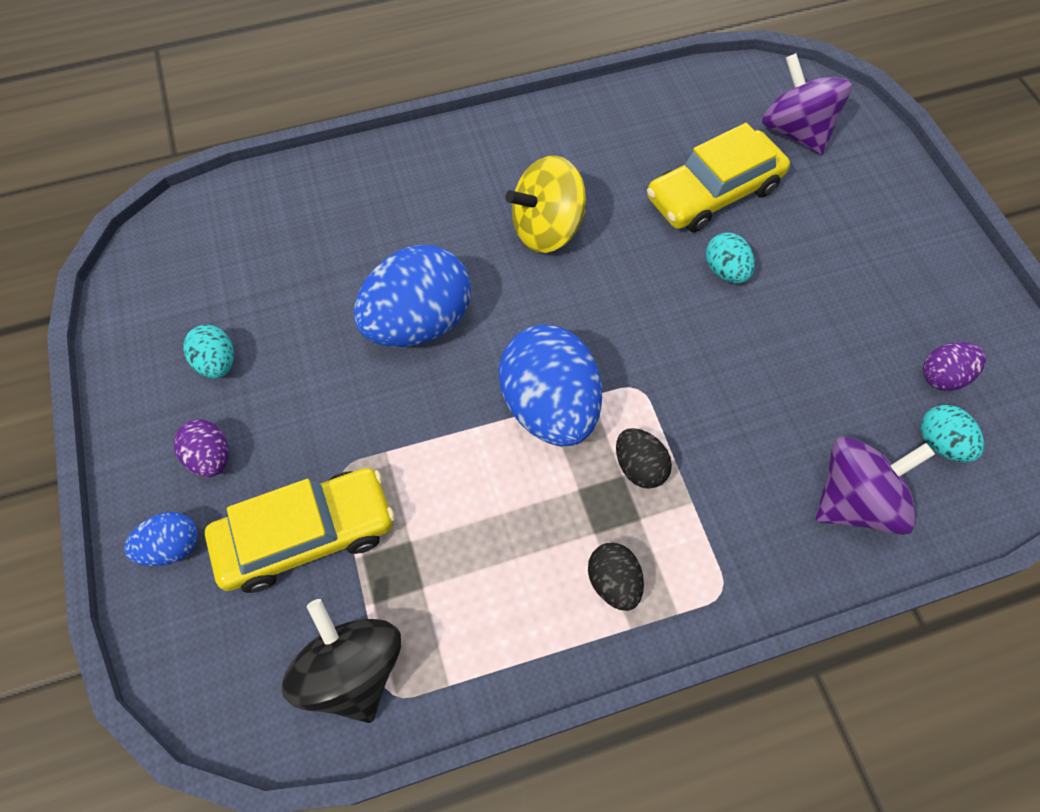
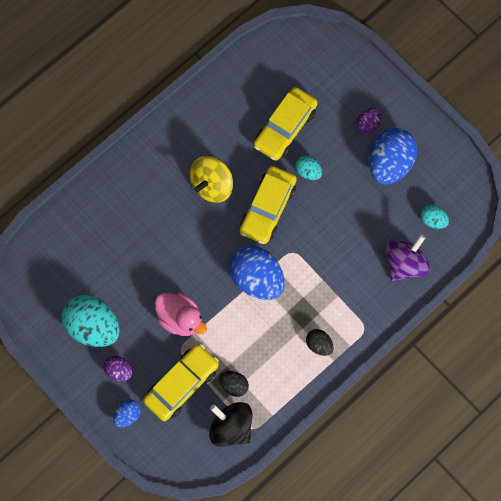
camera: 25 degrees left, 10 degrees up
turquoise egg [183,325,234,379] -> turquoise egg [62,294,120,347], size x2.04
blue egg [354,245,471,347] -> blue egg moved to [369,128,417,185]
black egg [616,428,672,489] -> black egg moved to [219,371,249,397]
purple spinning top [762,53,852,154] -> none
purple egg [923,342,986,391] -> purple egg moved to [356,108,381,134]
none -> pink duck [155,293,207,336]
none -> yellow car [240,166,297,244]

